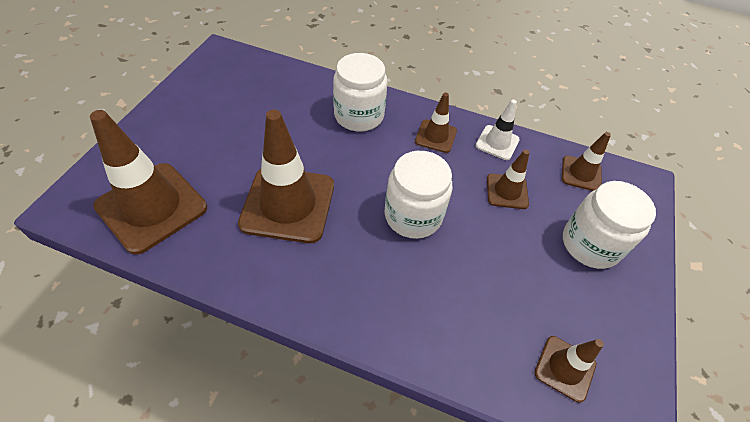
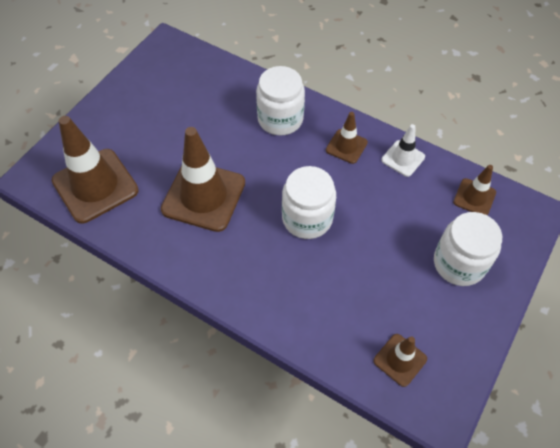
camera: 15 degrees right, 5 degrees up
brown traffic cone [487,150,530,209] -> none

